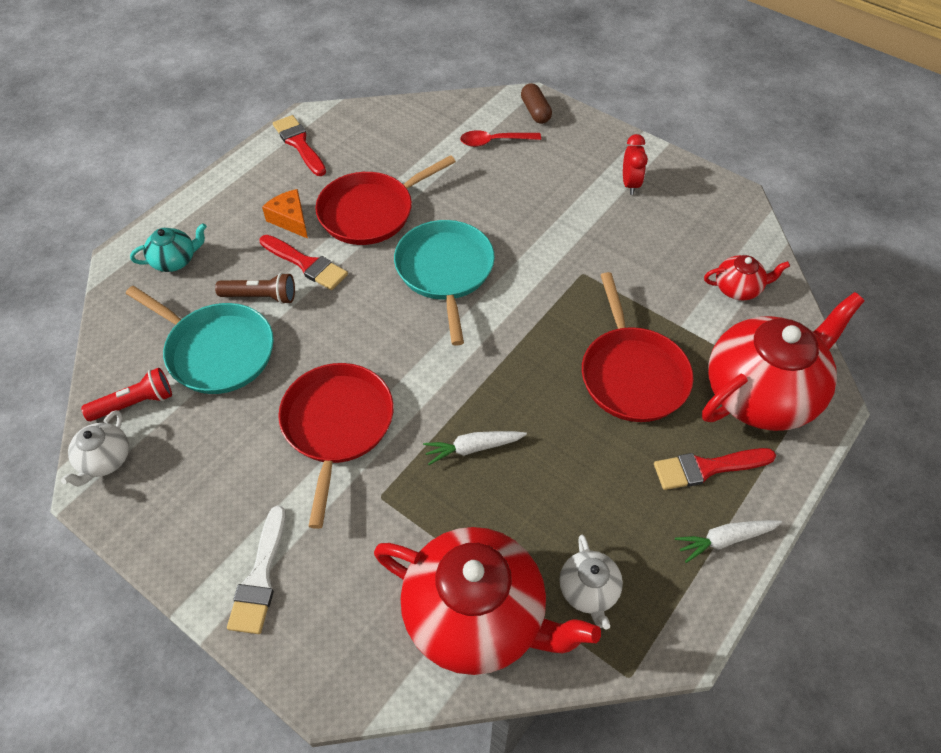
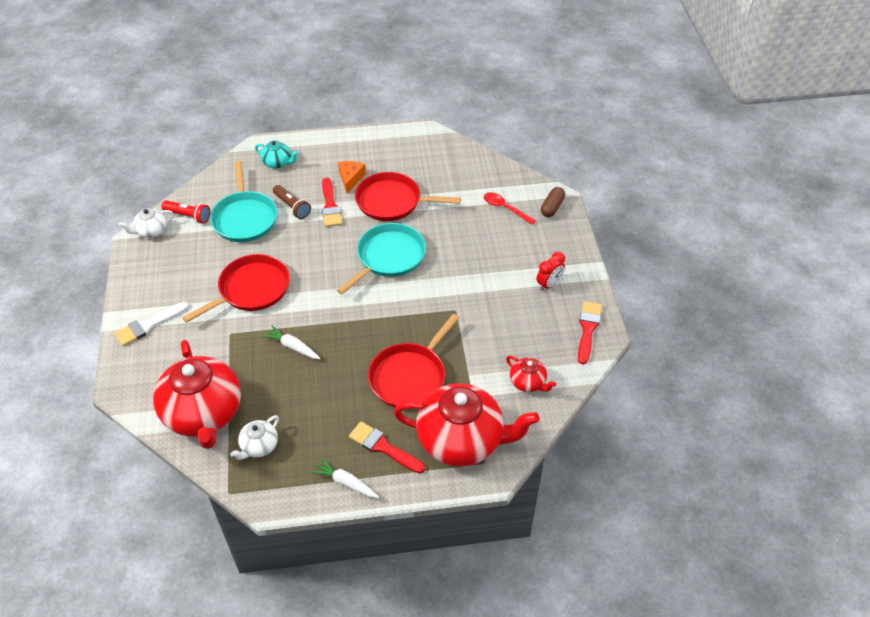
camera: 45 degrees right, 5 degrees down
red brush [273,115,326,176] -> red brush moved to [578,301,602,365]

